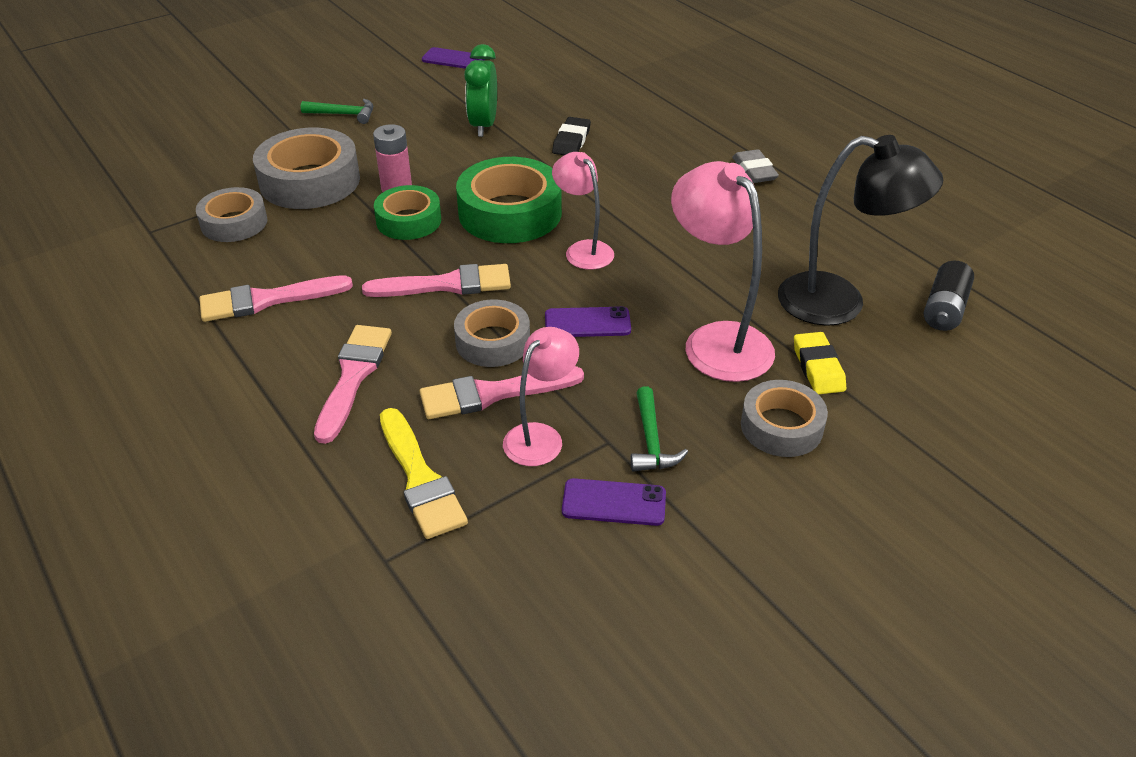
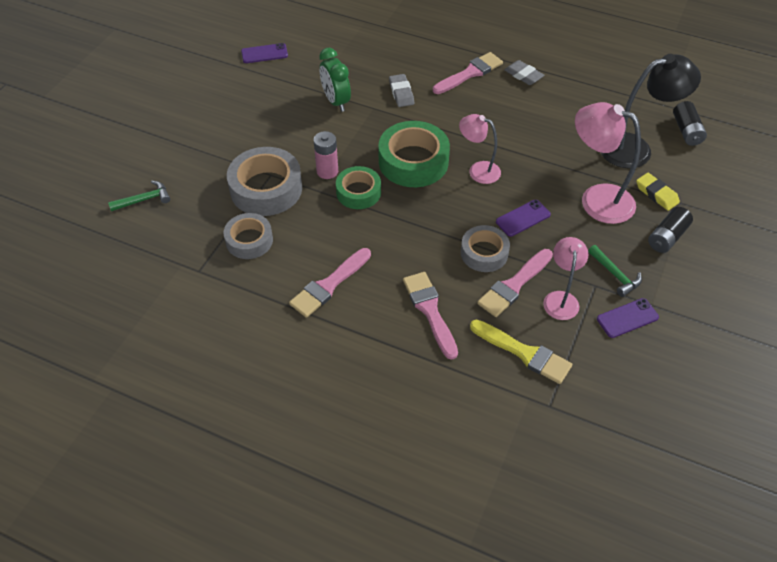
camera: 30 degrees left, 10 degrees up
green hammer [301,99,373,124] -> green hammer moved to [108,181,170,211]
pink brush [362,264,511,297] -> pink brush moved to [433,52,503,94]
black eraser [552,117,591,155] -> grey eraser [389,74,414,107]
grey tape [741,380,828,457] -> black battery [648,207,693,253]

